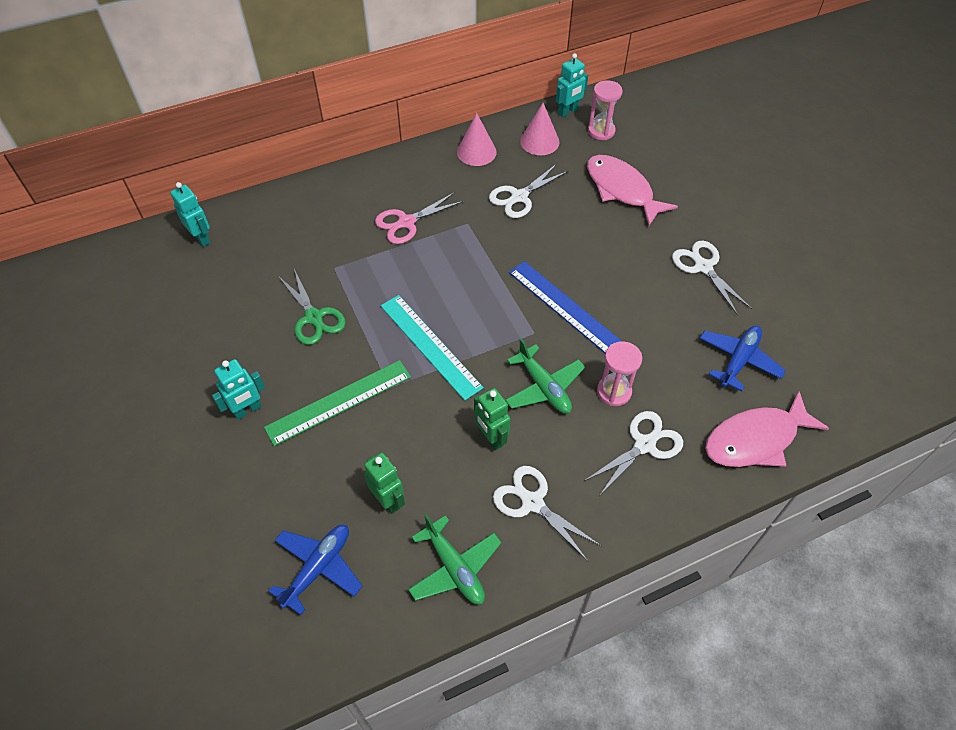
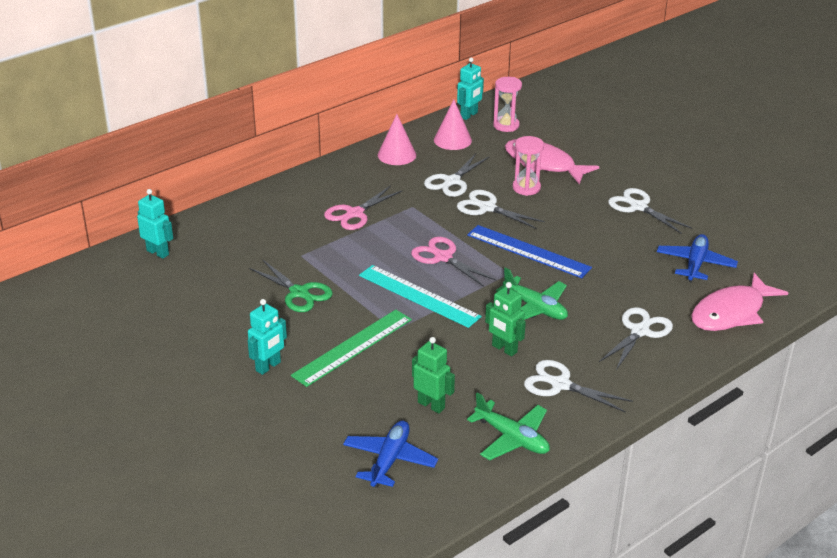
camera: 15 degrees left, 20 degrees down
pink hourglass [597,341,642,406] -> pink hourglass moved to [513,136,544,196]
none -> pink scissors [411,237,496,287]
none -> white scissors [457,190,545,229]

